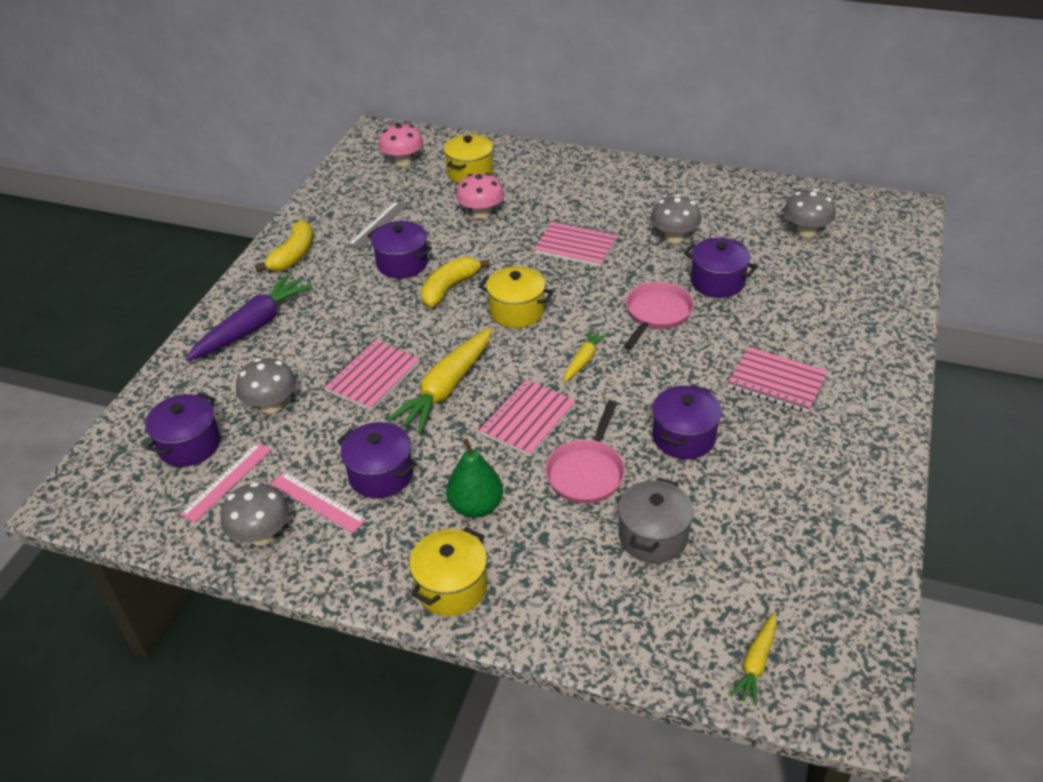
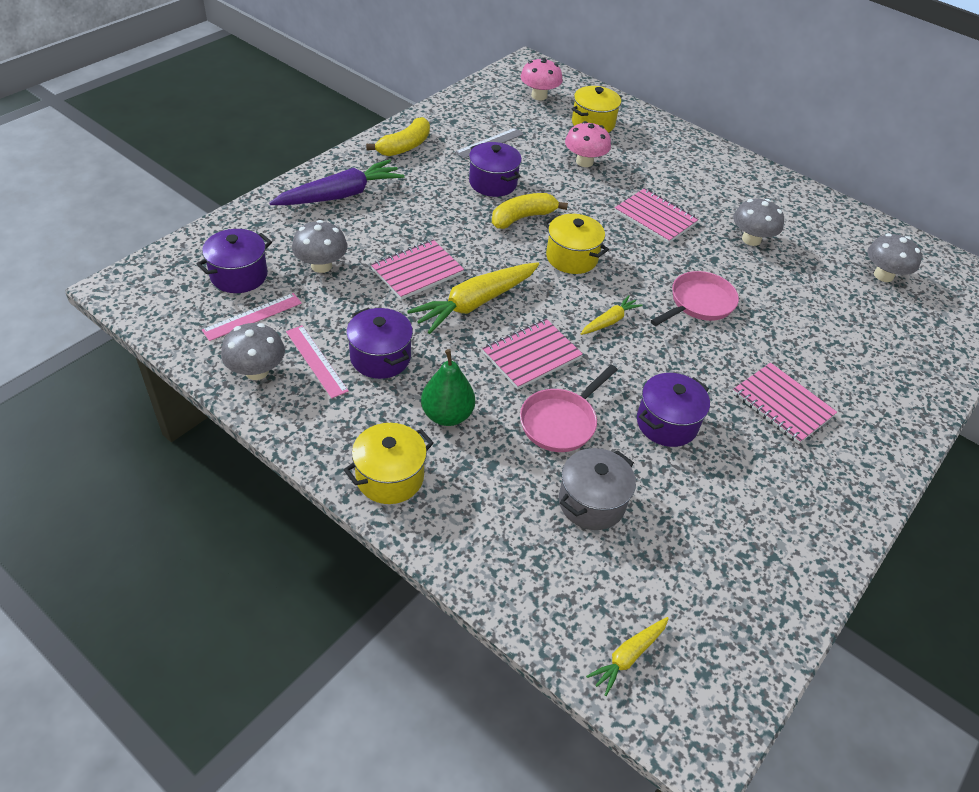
camera: 15 degrees right, 5 degrees up
purple pot [684,238,758,298] -> none

